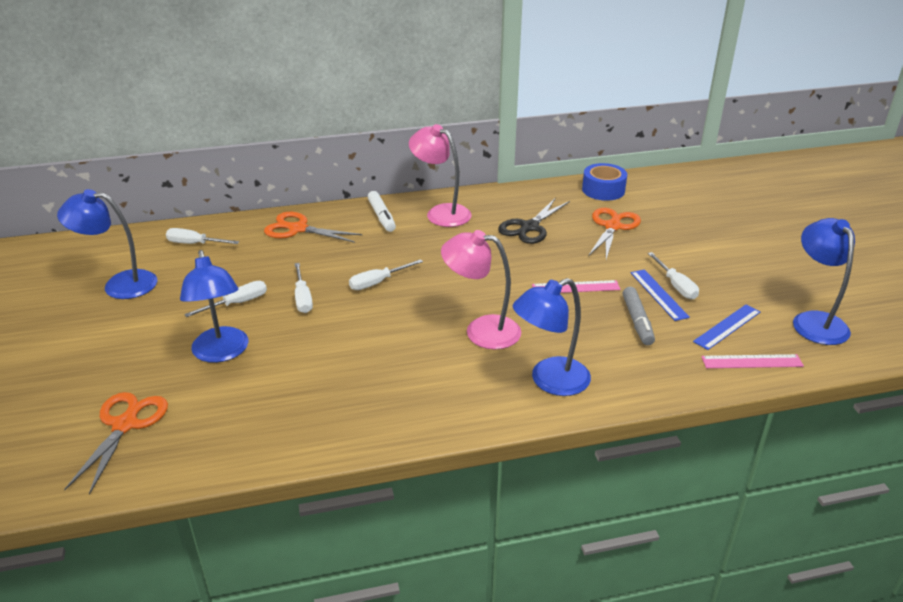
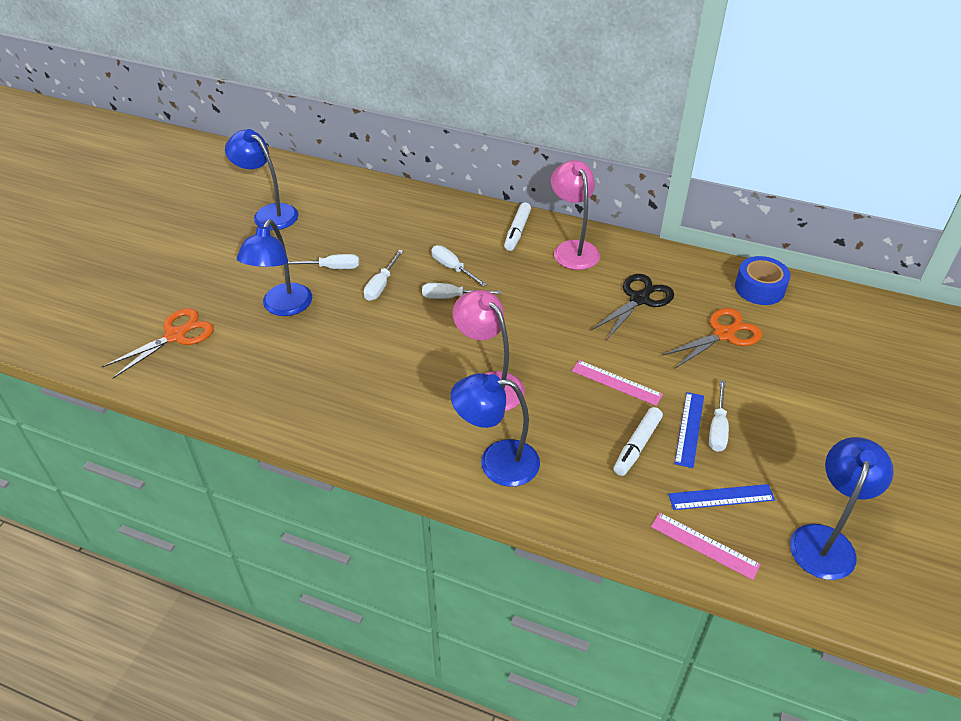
camera: 35 degrees right, 10 degrees up
white screwdriver [166,228,239,244] -> white screwdriver moved to [431,245,487,287]
orange scissors [264,212,362,243] -> none
black scissors [498,198,570,244] -> black scissors turned 150 degrees clockwise [591,274,674,340]
grey marker [623,287,655,345] -> white marker [613,407,663,476]

